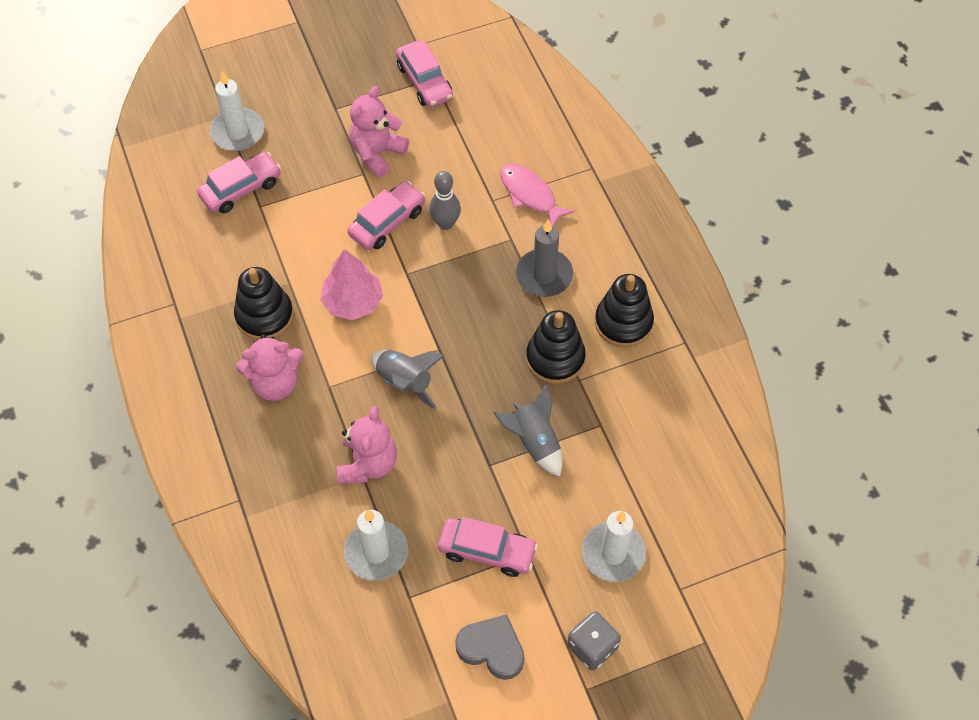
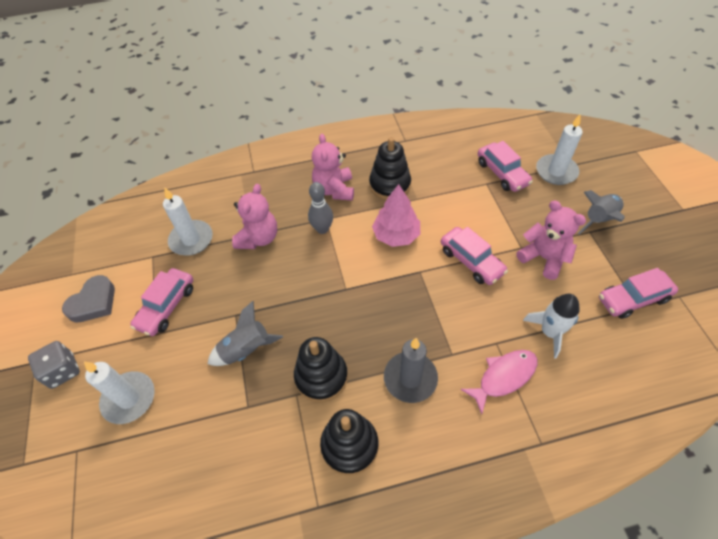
camera: 100 degrees right, 5 degrees down
pink teddy bear [337,406,397,484] -> pink teddy bear turned 90 degrees counterclockwise [232,184,277,249]
grey rocket [371,350,444,409] -> grey rocket moved to [578,190,625,234]
grey bowling pin [429,171,461,230] -> grey bowling pin moved to [308,182,333,234]
none -> white rocket [523,294,580,359]

